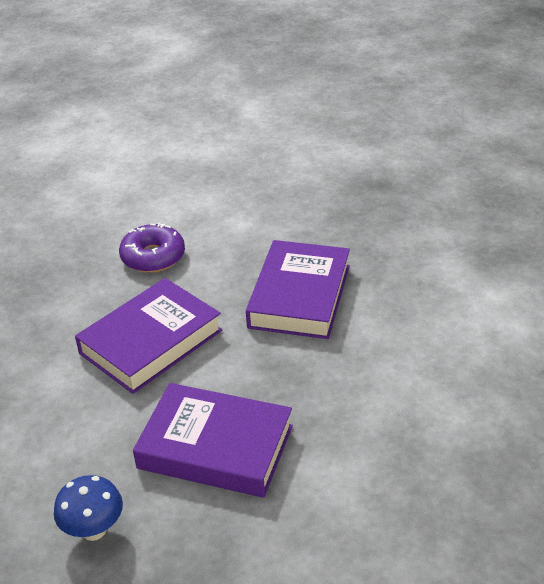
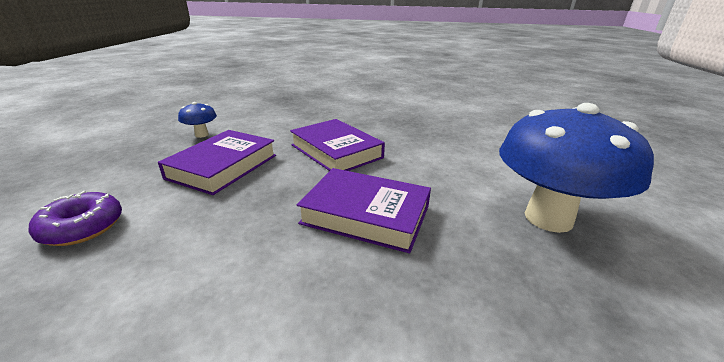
camera: 95 degrees right, 10 degrees down
purple donut [119,223,185,273] -> purple donut moved to [28,191,122,246]
none -> blue mushroom [499,103,654,233]

